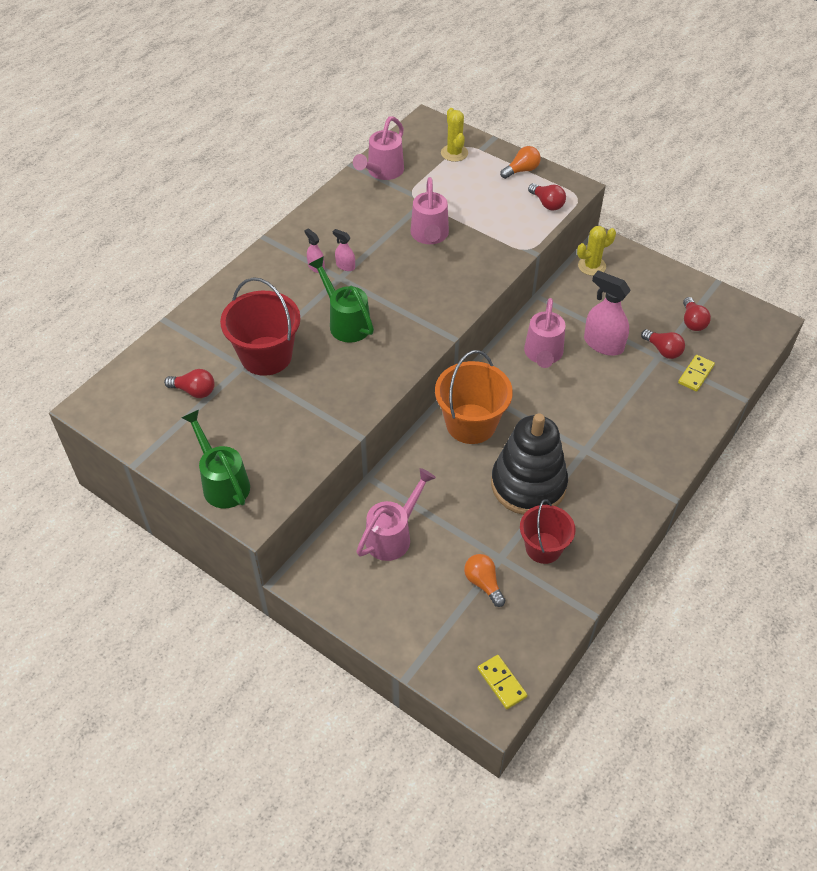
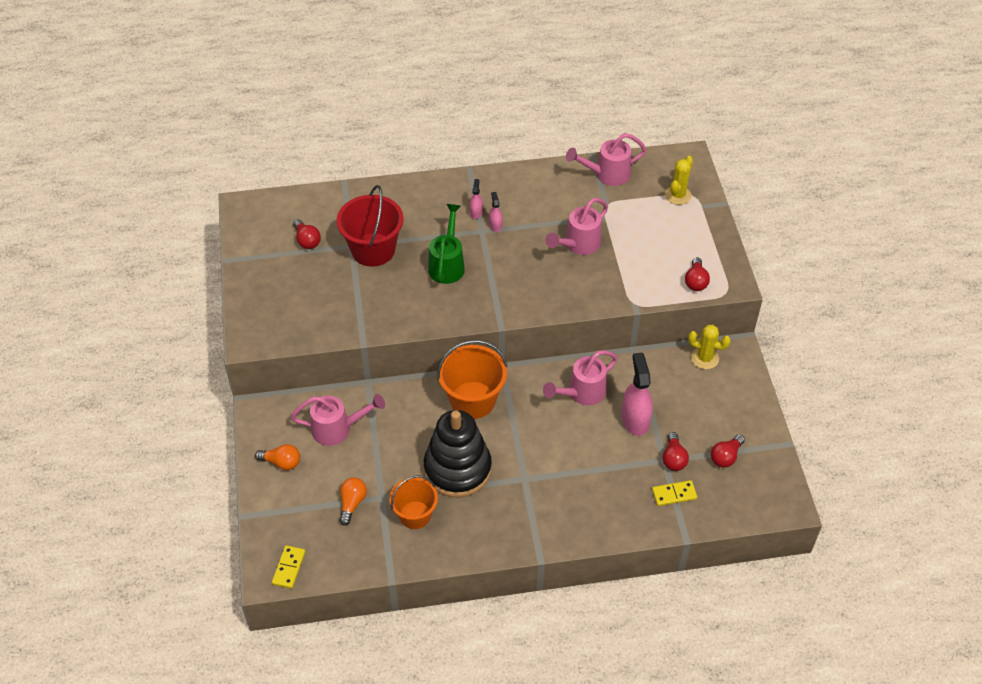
camera: 45 degrees right, 0 degrees up
green watering can [181,410,250,508] -> none
orange light bulb [500,146,541,179] -> orange light bulb moved to [255,444,300,470]
red bucket [520,499,575,564] -> orange bucket [389,475,438,529]

